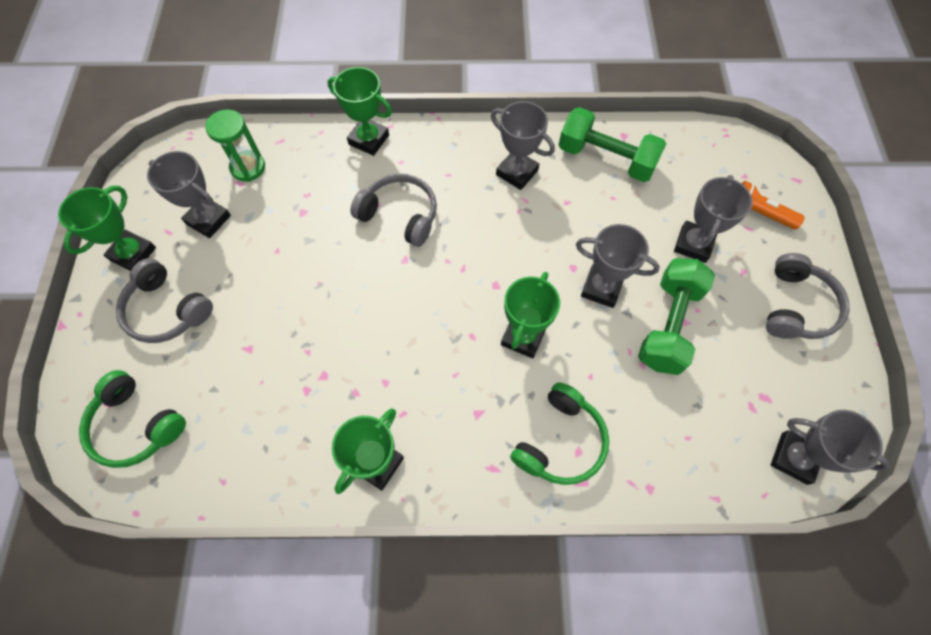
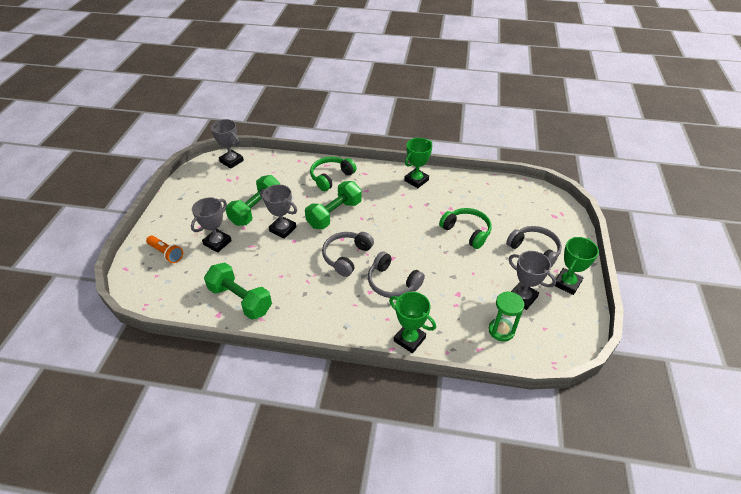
camera: 170 degrees left, 20 degrees down
green headphones [79,370,186,468] -> green headphones moved to [439,208,492,249]
grey trophy [491,101,555,190] -> none
green trophy [501,272,560,358] -> green dumbbell [305,181,362,229]
grey headphones [766,253,850,339] -> grey headphones moved to [322,232,374,277]

